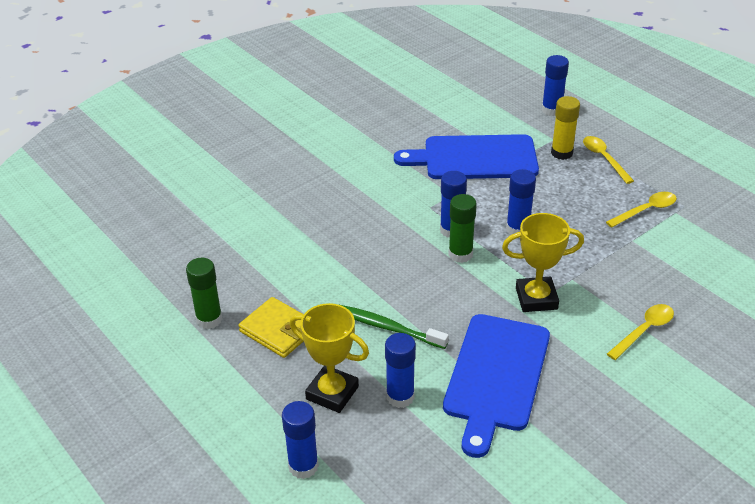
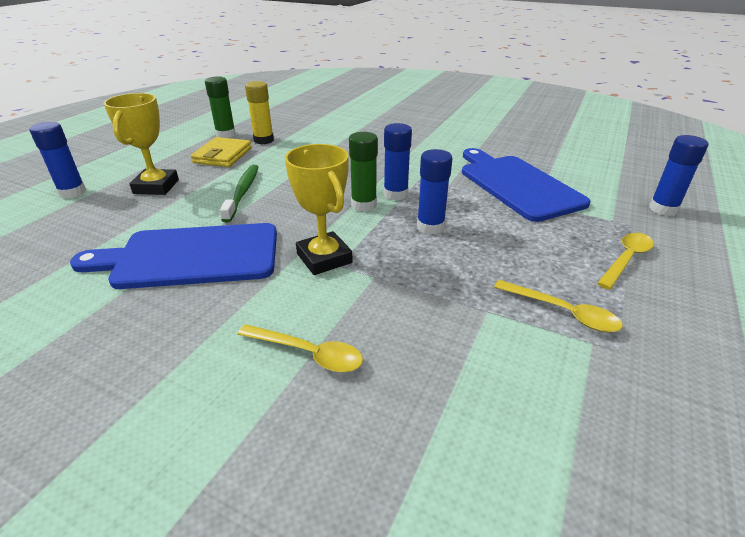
camera: 65 degrees right, 5 degrees down
blue glue stick [385,333,416,408] -> none
yellow glue stick [551,96,580,160] -> yellow glue stick moved to [245,81,274,145]

